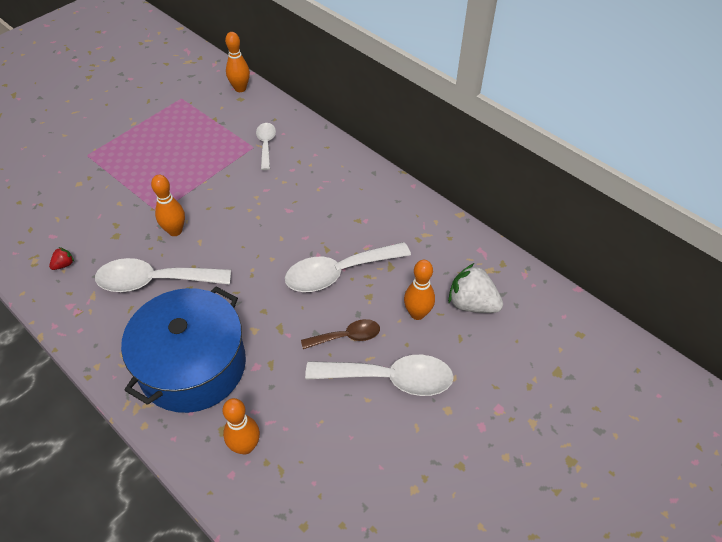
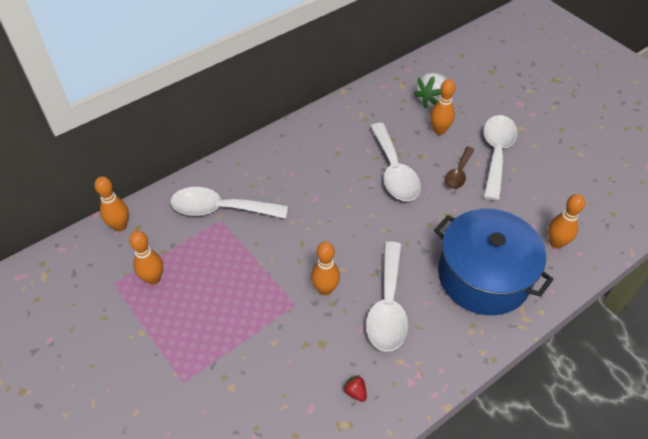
camera: 80 degrees left, 0 degrees up
white spoon [256,123,276,170] -> white spoon [171,187,288,219], size x1.76
brown spoon [301,319,380,349] -> brown spoon turned 150 degrees counterclockwise [445,146,475,189]
none -> orange bowling pin [129,231,163,285]

